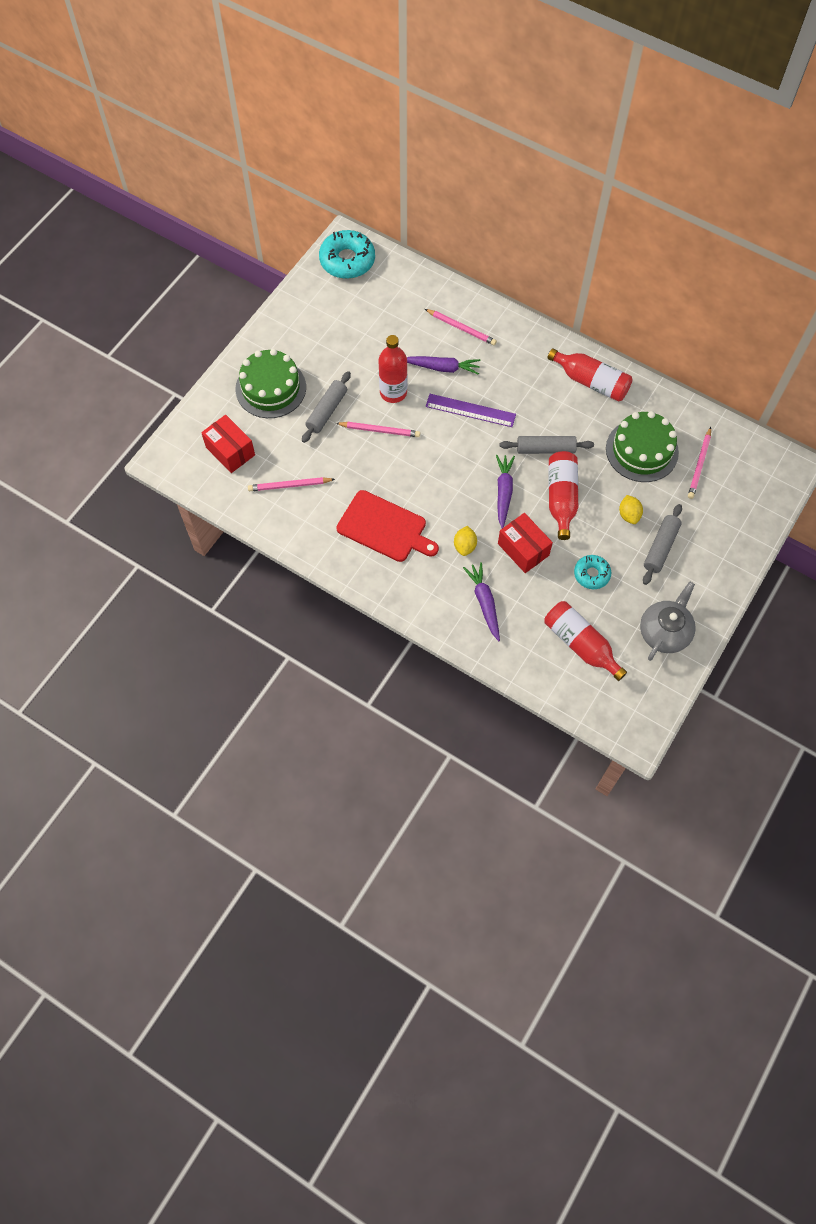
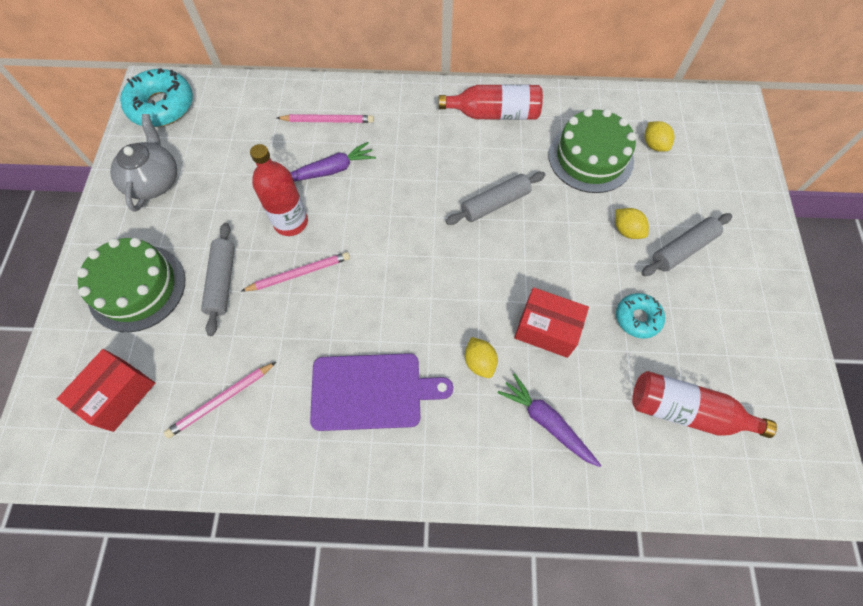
camera: 30 degrees left, 0 degrees up
red box [201,415,255,473] -> red box turned 75 degrees counterclockwise [57,349,155,432]
red cutting board [336,490,439,562] -> purple cutting board [310,353,453,431]
purple ruler [426,394,516,427] -> none
purple carrot [496,455,515,528] -> none
red bottle [548,451,578,540] -> none
grey teapot [640,581,696,661] -> grey teapot moved to [110,114,177,212]
grey rolling pin [643,504,682,585] -> grey rolling pin turned 60 degrees clockwise [641,213,732,276]
pink pencil [688,427,711,499] -> yellow lemon [645,121,675,152]

